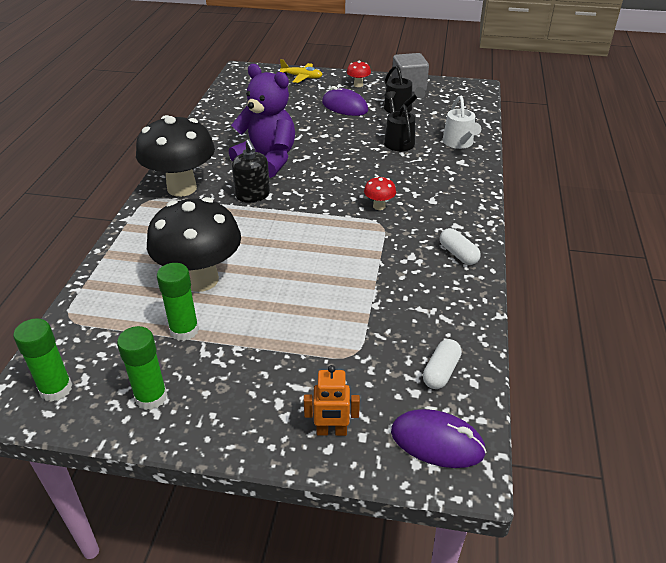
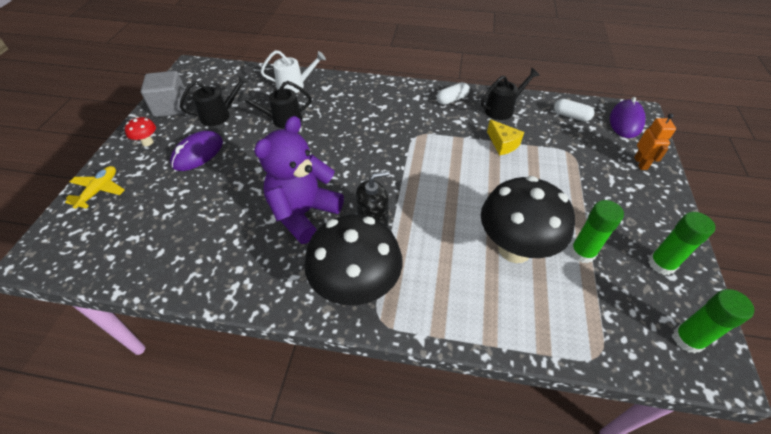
camera: 90 degrees left, 10 degrees up
red mushroom [364,176,396,210] -> none
none -> black watering can [481,68,540,120]
none -> yellow cheese [487,119,524,155]

